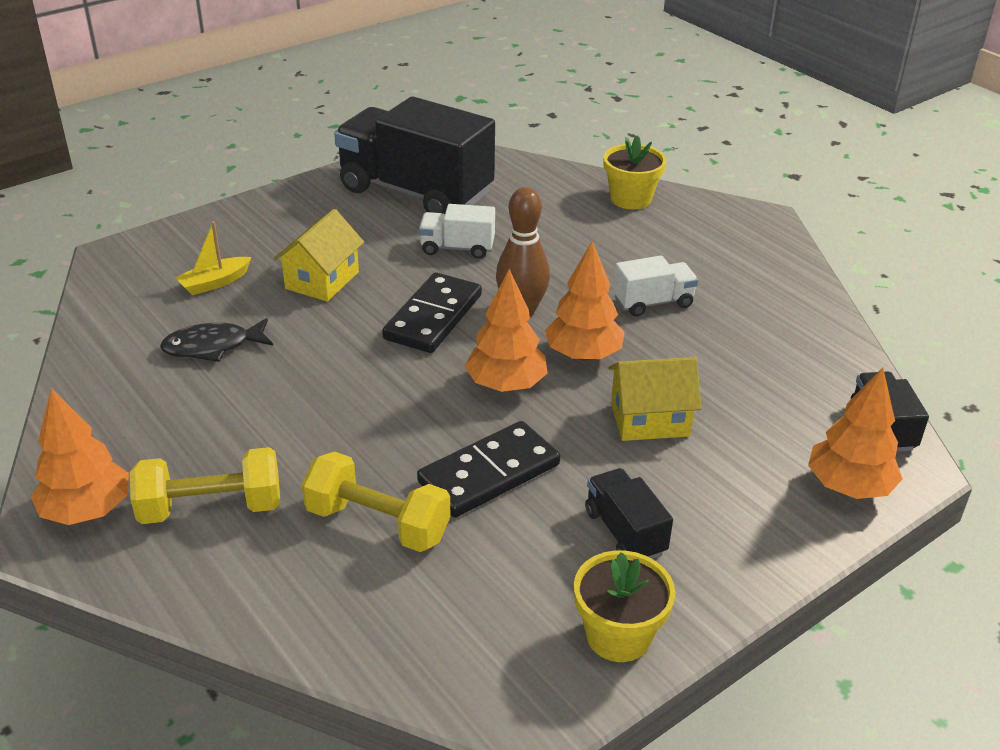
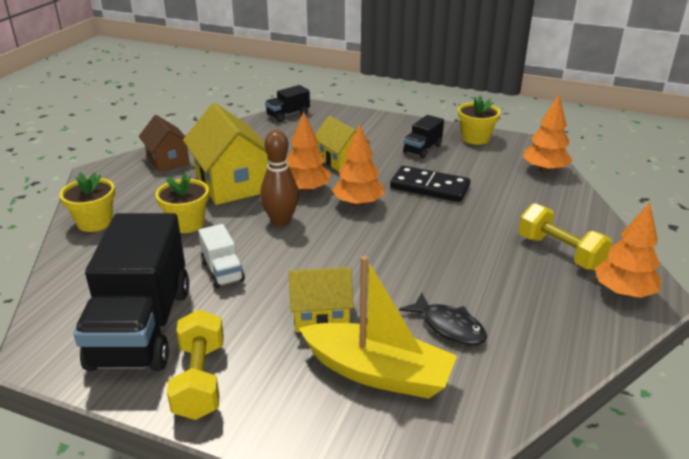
camera: 120 degrees left, 5 degrees down
yellow boat [175,222,251,295] -> yellow boat [299,256,457,399], size x2.07
yellow dumbbell [302,452,450,552] -> yellow dumbbell moved to [167,309,224,420]
black domino [382,272,482,353] -> none
white truck [613,256,698,317] -> yellow house [183,103,268,205]
orange tree [808,367,903,499] -> orange tree moved to [523,95,572,173]
none -> brown house [139,115,190,172]
none -> yellow flower pot [155,173,209,233]

